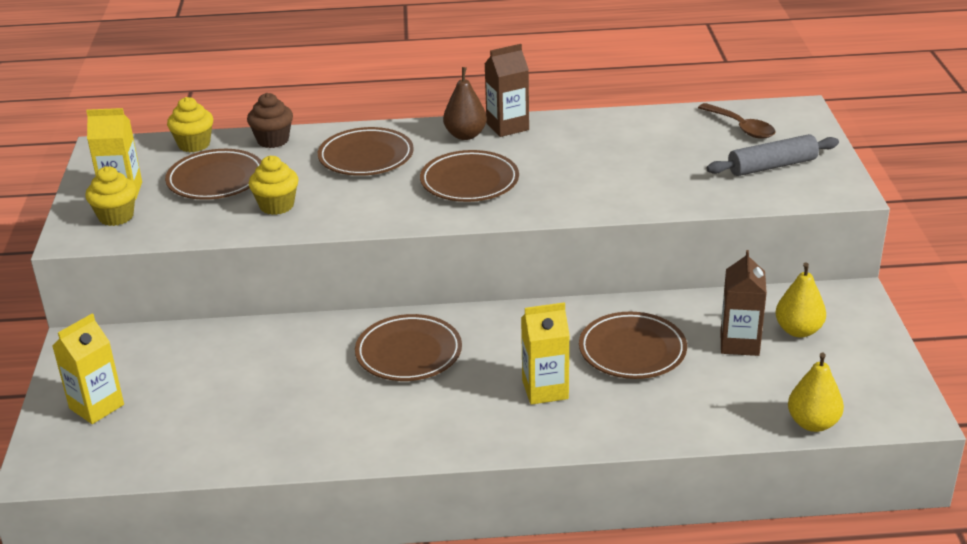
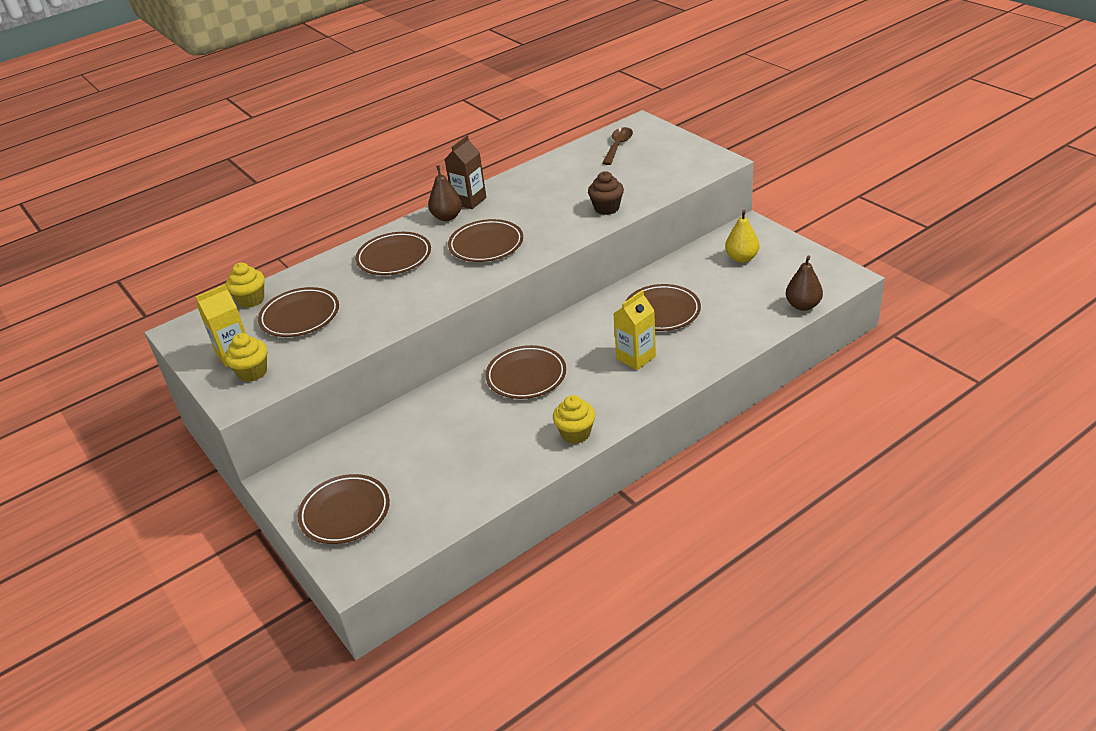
camera: 30 degrees left, 5 degrees up
yellow carton [52,314,124,424] -> brown plate [298,474,390,544]
brown cupcake [247,93,293,148] -> brown cupcake moved to [588,171,624,215]
yellow cupcake [249,156,299,215] -> yellow cupcake moved to [553,395,595,444]
brown spoon [698,103,776,139] -> brown spoon turned 90 degrees counterclockwise [602,127,633,165]
grey rolling pin [706,134,839,176] -> none
brown carton [720,250,767,356] -> none
yellow pear [788,353,844,432] -> brown pear [786,256,823,311]

